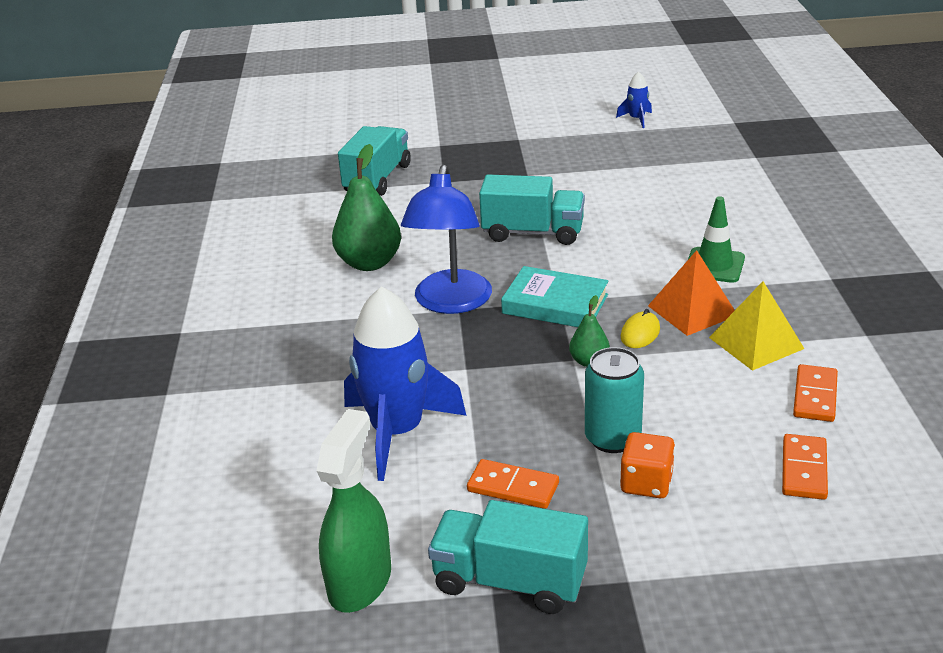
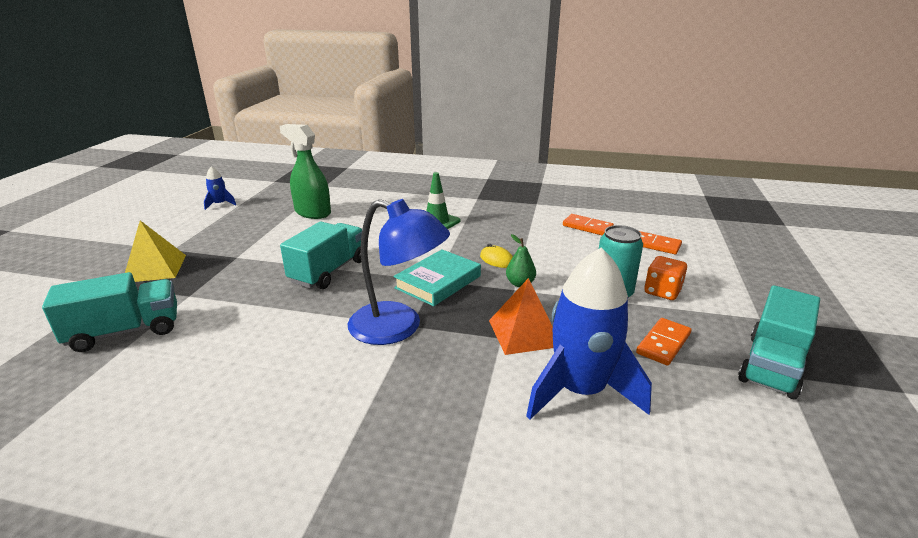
camera: 75 degrees left, 5 degrees down
green spray bottle [317,409,391,613] -> green spray bottle moved to [279,124,331,219]
green pear [332,144,401,271] -> none
turquoise truck [338,126,411,196] -> turquoise truck turned 120 degrees clockwise [42,272,177,352]
orange pyramid [648,250,735,336] -> orange pyramid moved to [489,278,553,355]
yellow pyramid [709,281,804,371] -> yellow pyramid moved to [125,220,186,282]

